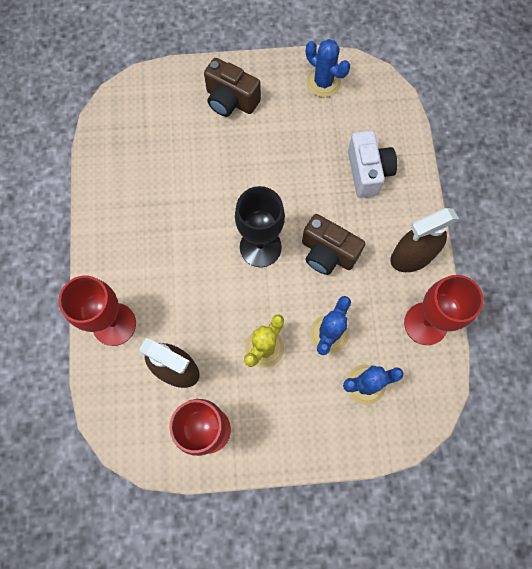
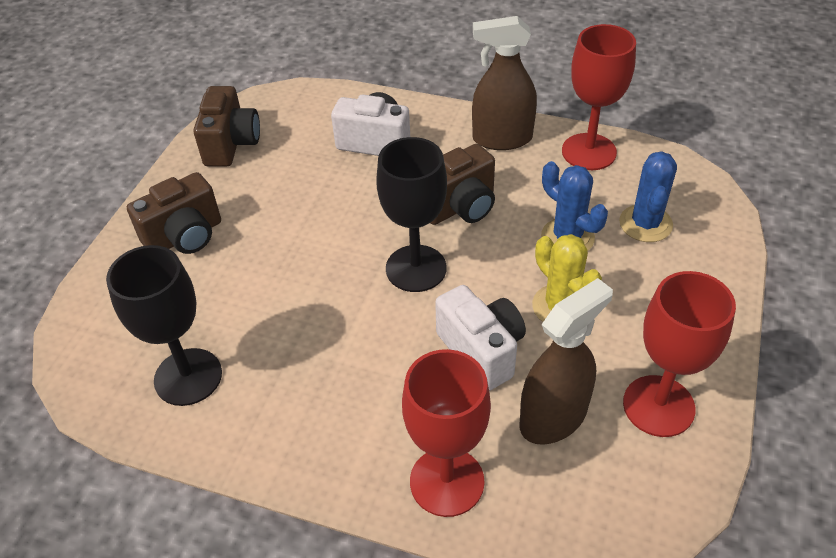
camera: 65 degrees left, 25 degrees down
blue cactus [306,39,350,97] -> brown camera [193,86,260,166]
brown spray bottle [390,208,459,272] -> brown spray bottle turned 90 degrees clockwise [472,16,537,150]
none -> black goblet [106,245,222,406]
none -> white camera [435,285,526,391]

